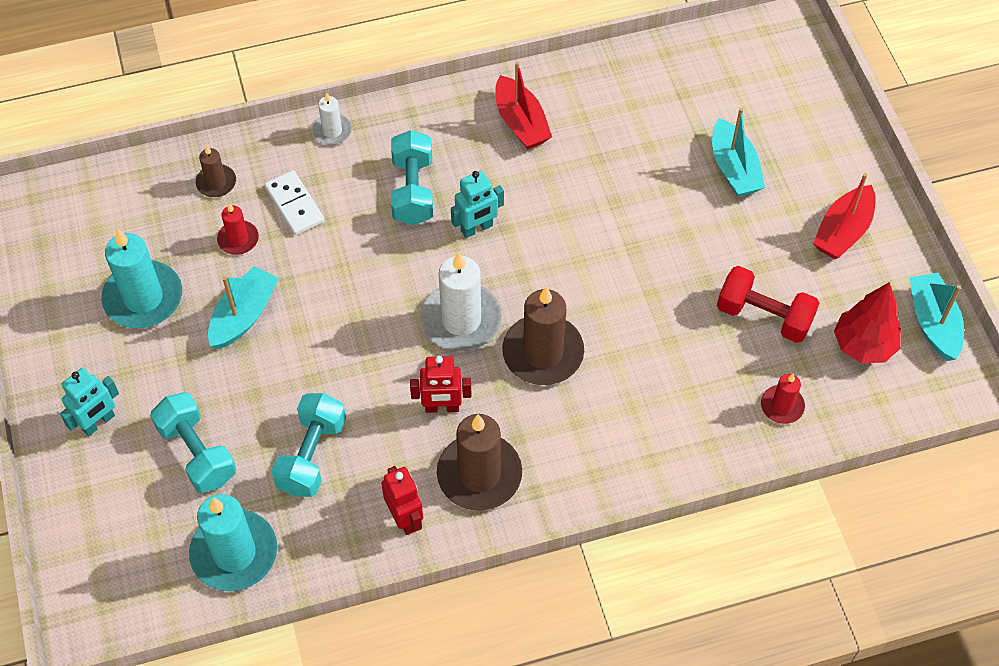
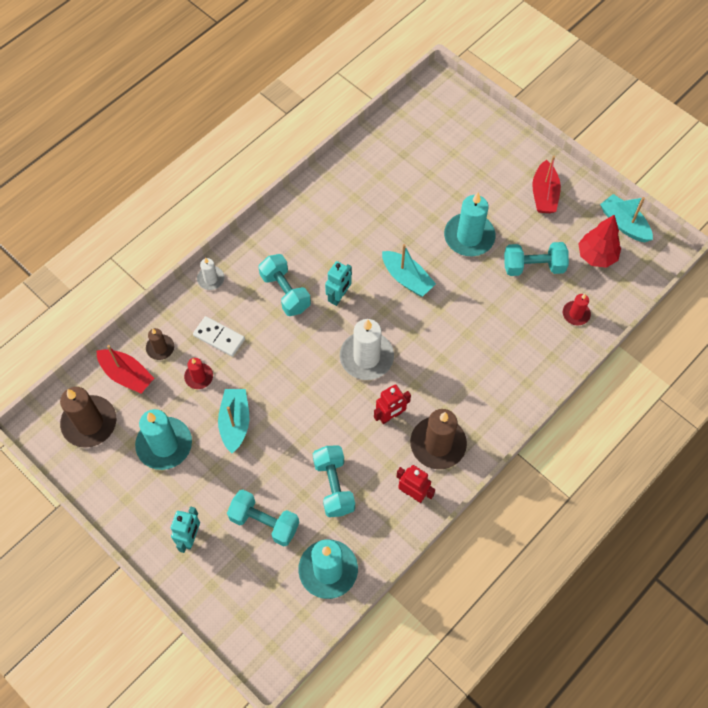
camera: 30 degrees left, 5 degrees up
red boat [495,62,552,149] -> red boat moved to [97,345,154,393]
brown candle [502,286,584,385] -> brown candle moved to [60,387,116,448]
turquoise boat [712,108,765,197] -> turquoise boat moved to [382,244,436,296]
red dumbbell [717,266,819,343] -> turquoise dumbbell [504,242,569,276]
none -> turquoise candle [444,192,496,256]

